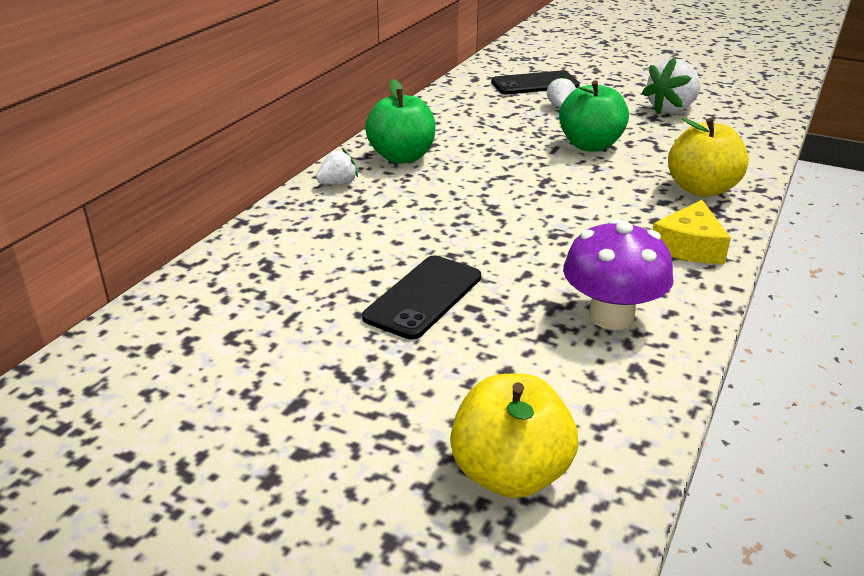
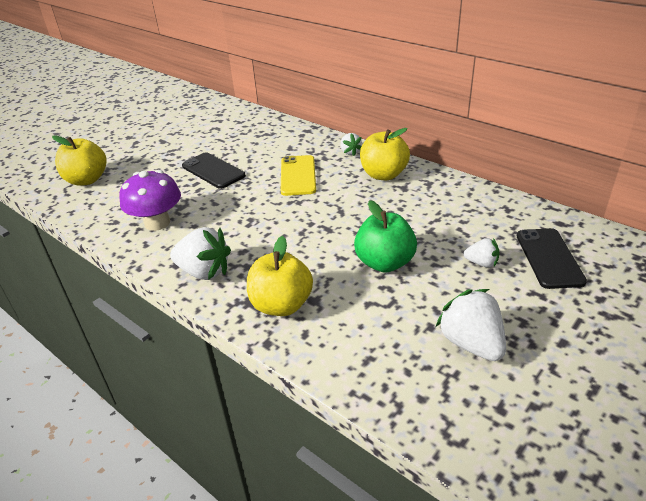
camera: 105 degrees right, 5 degrees up
green apple [365,79,436,164] -> yellow apple [360,128,410,180]
yellow cheese [653,200,731,264] -> white strawberry [170,227,231,280]
none -> yellow phone [281,155,316,196]

